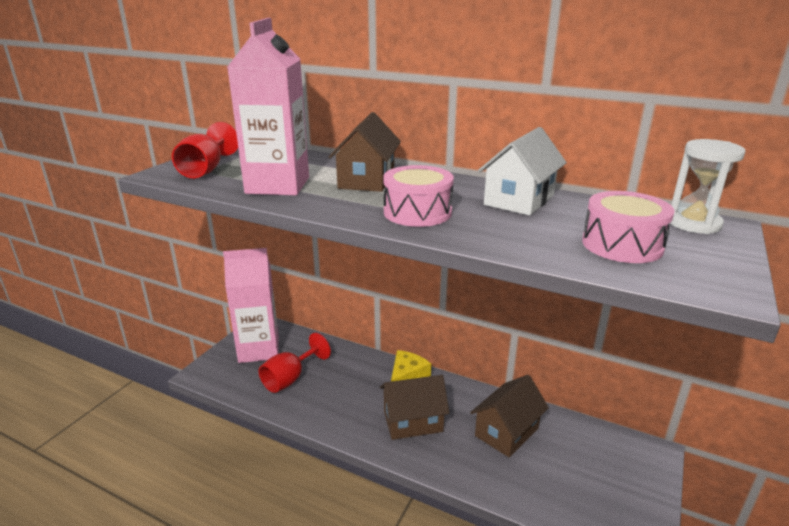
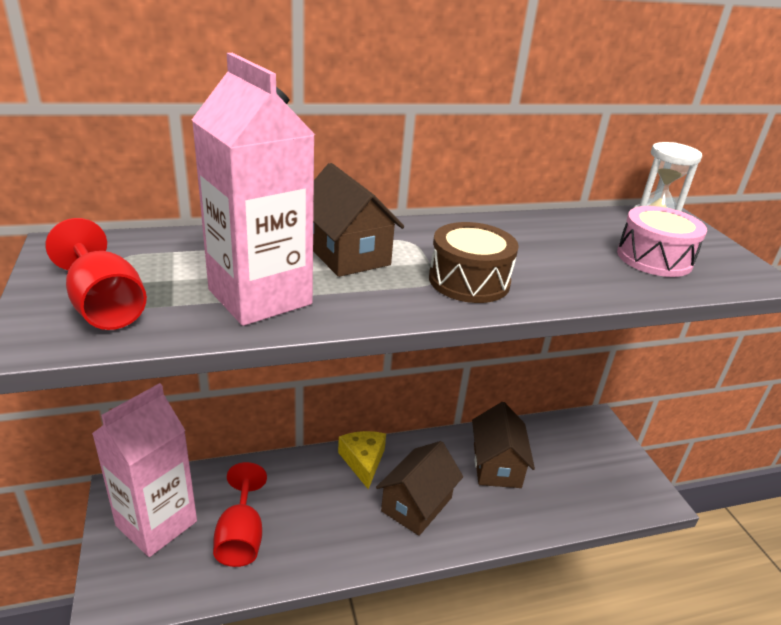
camera: 45 degrees left, 5 degrees up
pink drum [383,165,454,227] -> brown drum [429,222,519,303]
white house [478,127,567,216] -> none

